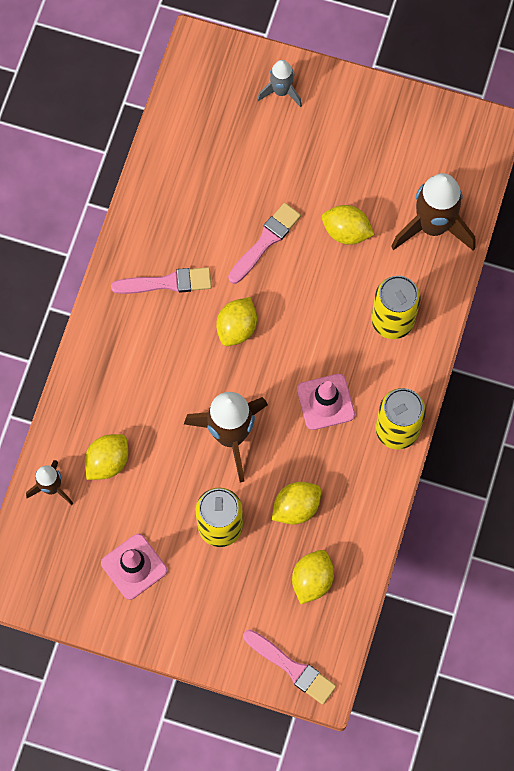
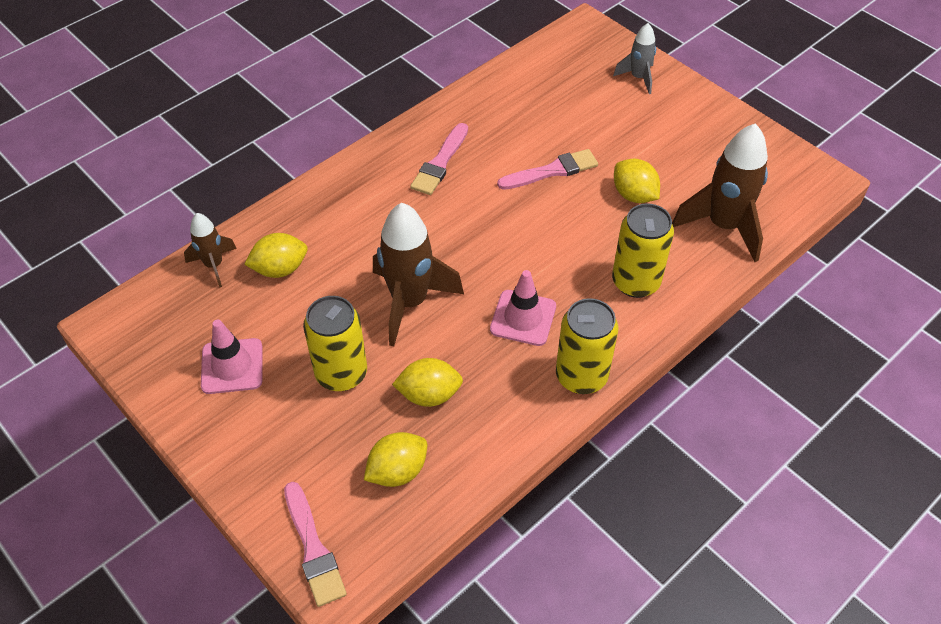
camera: 30 degrees right, 20 degrees down
pink brush [111,267,212,294] -> pink brush turned 90 degrees clockwise [410,123,468,195]
yellow lemon [216,297,257,346] -> none

